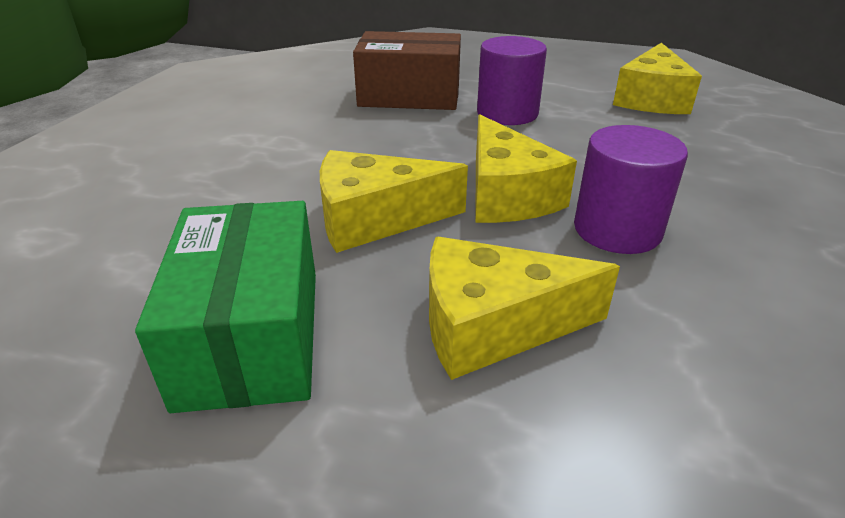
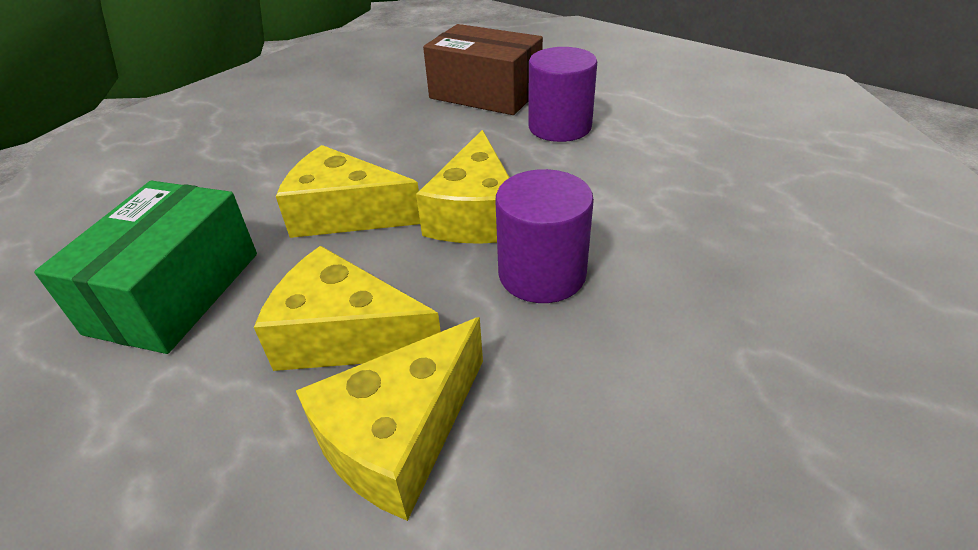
camera: 25 degrees right, 5 degrees up
yellow cheese [613,43,702,114] -> yellow cheese moved to [296,317,483,521]

